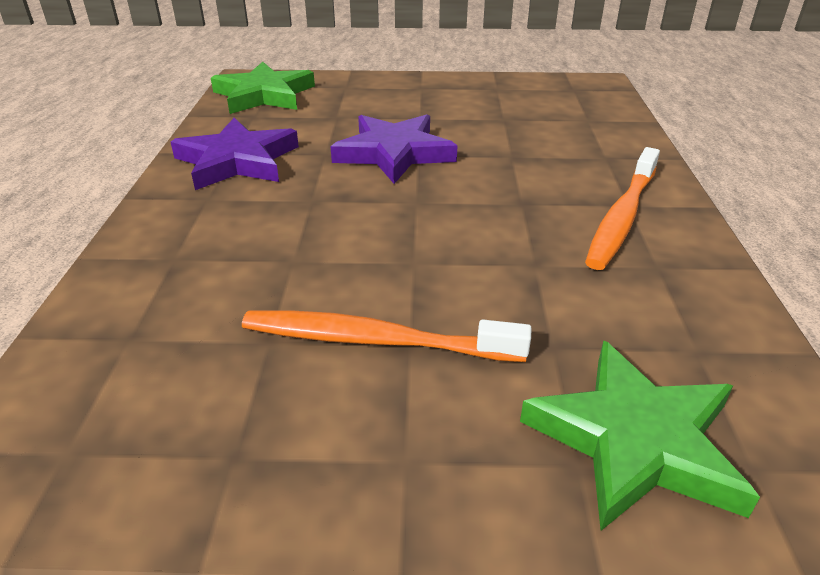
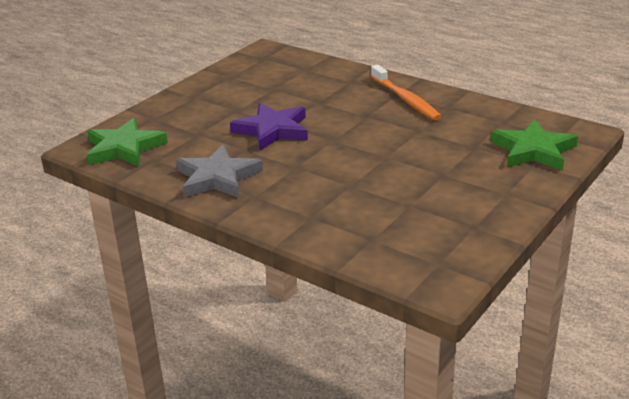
camera: 55 degrees left, 5 degrees down
purple star [171,118,299,190] -> grey star [176,145,263,198]
orange toothbrush [242,310,531,362] -> none

